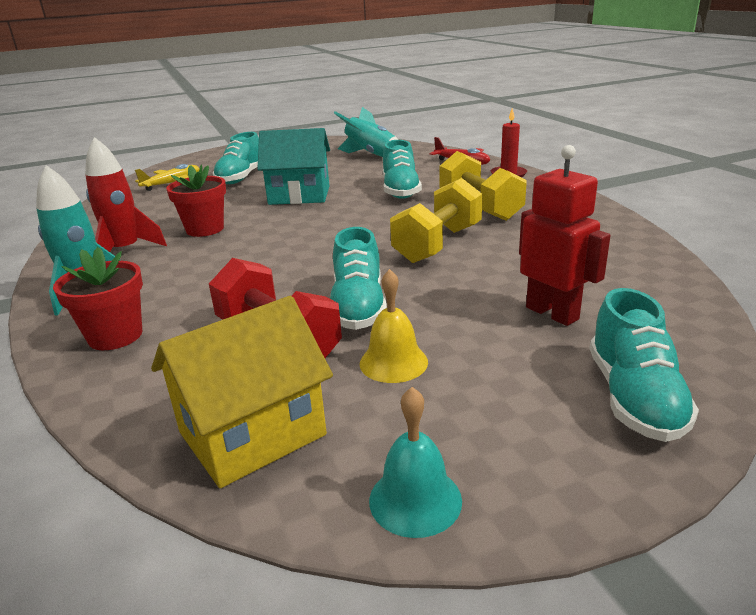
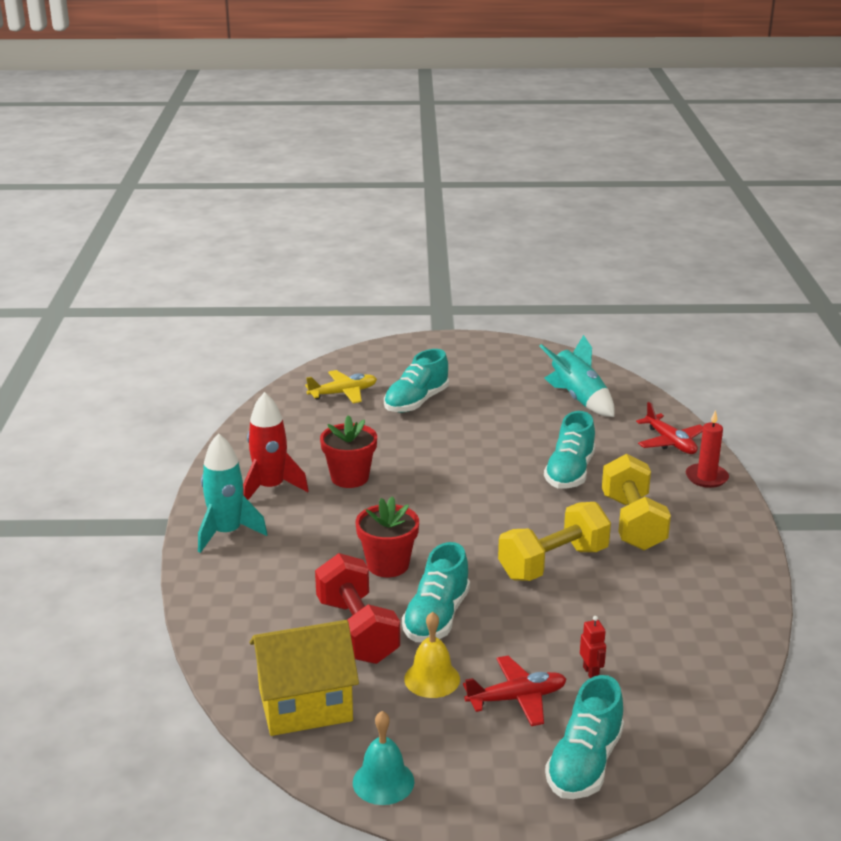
camera: 20 degrees right, 0 degrees up
red flower pot [53,247,143,350] -> red flower pot moved to [356,496,419,577]
turquoise house [257,128,330,205] -> none
red robot [519,145,611,326] -> red robot [580,616,606,678], size x0.47
none -> red plane [463,656,567,726]

